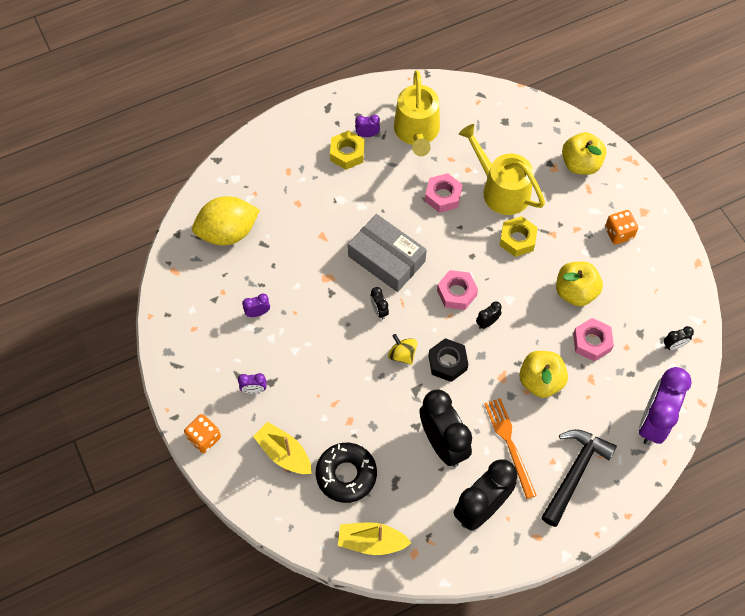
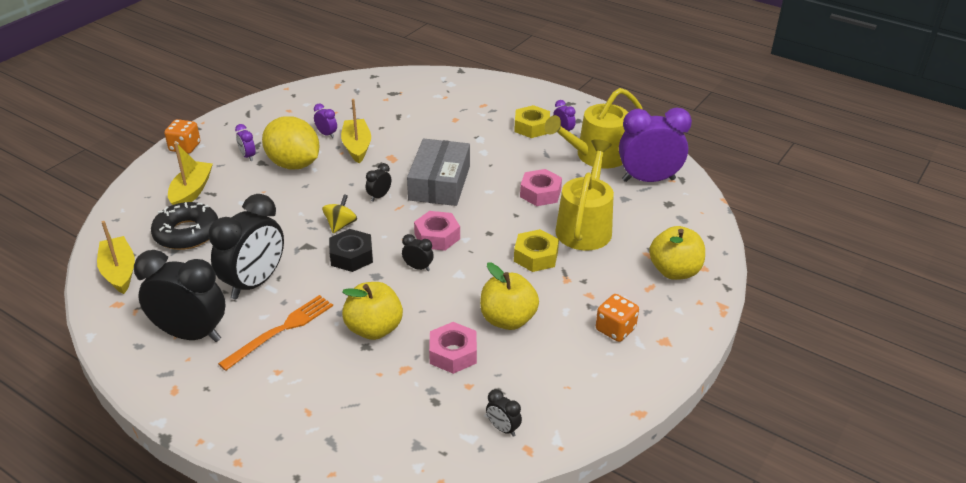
camera: 60 degrees right, 25 degrees down
yellow lemon [192,196,260,245] -> yellow lemon moved to [262,116,319,170]
black hammer [541,429,617,527] -> none
purple clock [639,367,692,445] -> purple clock moved to [619,107,692,182]
none -> yellow boat [341,99,371,163]

